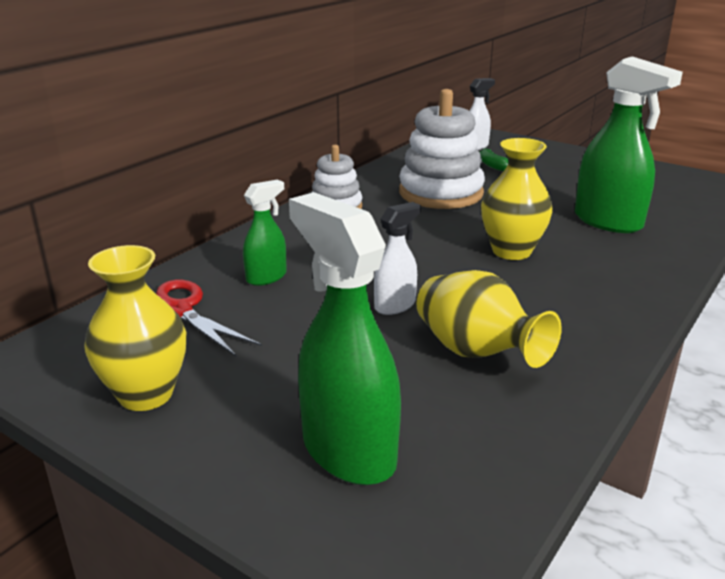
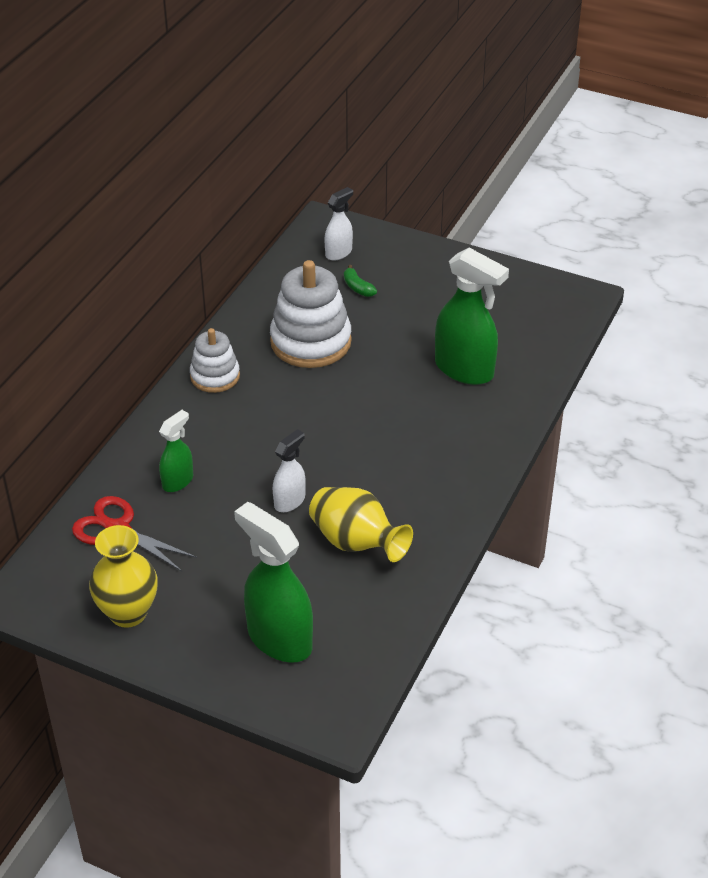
camera: 10 degrees left, 15 degrees up
yellow vase [481,138,553,260] -> none

